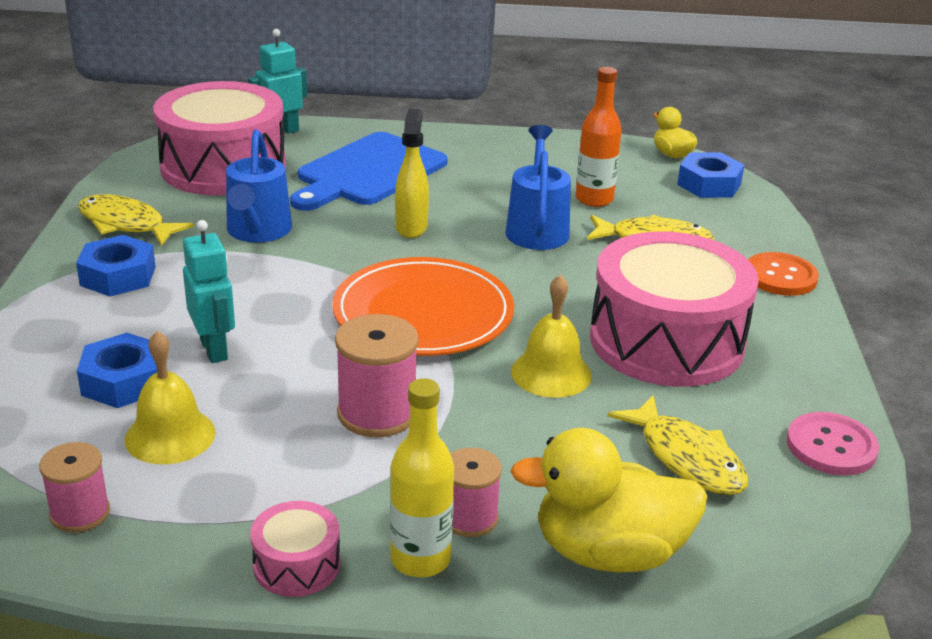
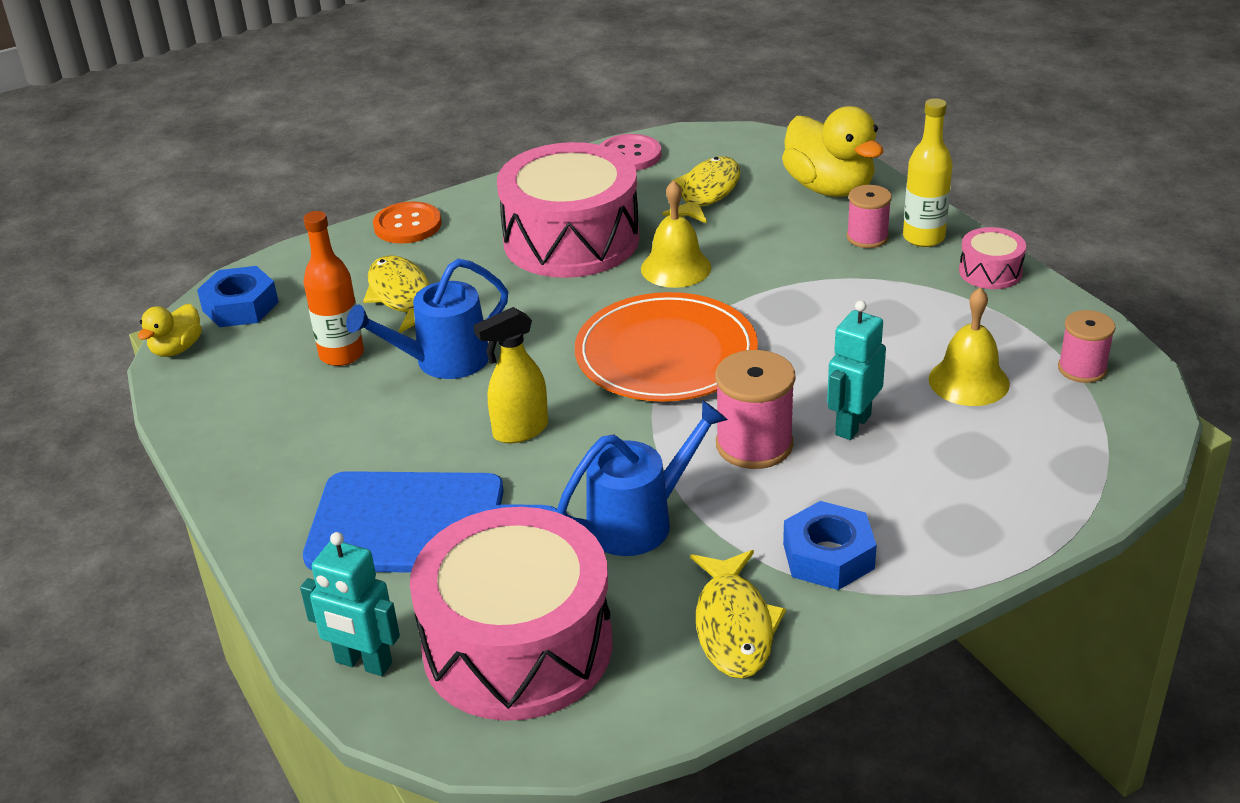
camera: 120 degrees left, 5 degrees up
blue nut [77,333,157,408] -> none
pink spool [335,314,419,437] -> pink spool moved to [715,350,796,469]

